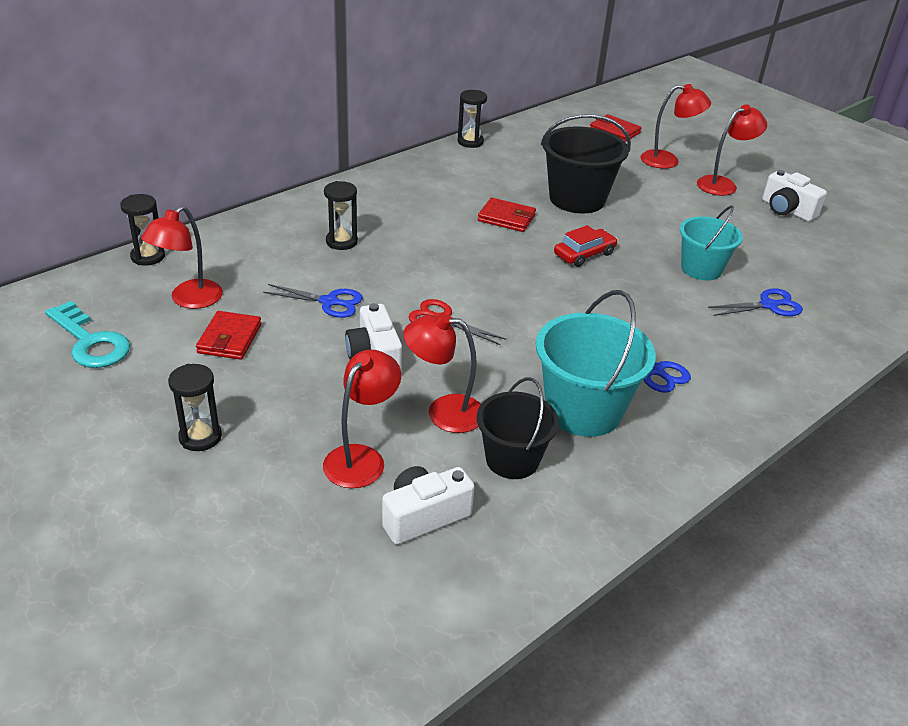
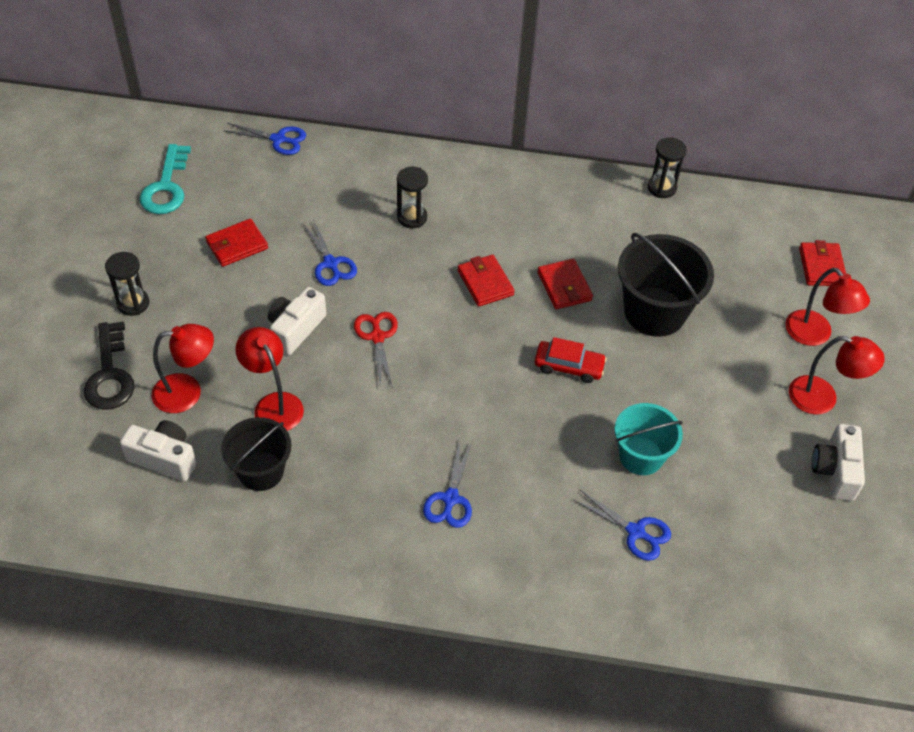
camera: 50 degrees right, 15 degrees up
black hourglass [120,194,165,266] -> blue scissors [224,123,306,155]
red lamp [141,206,223,309] -> none
turquoise bucket [536,290,656,437] -> none
none -> black key [84,321,135,410]
none -> red wallet [458,255,515,307]

